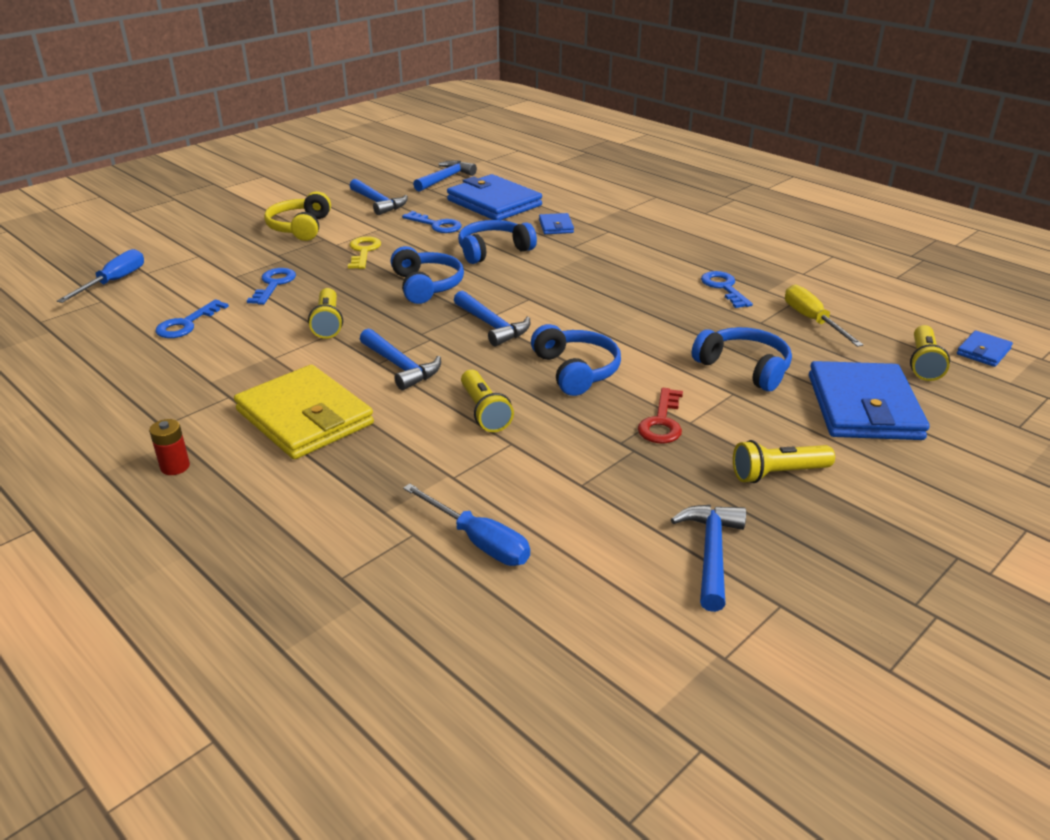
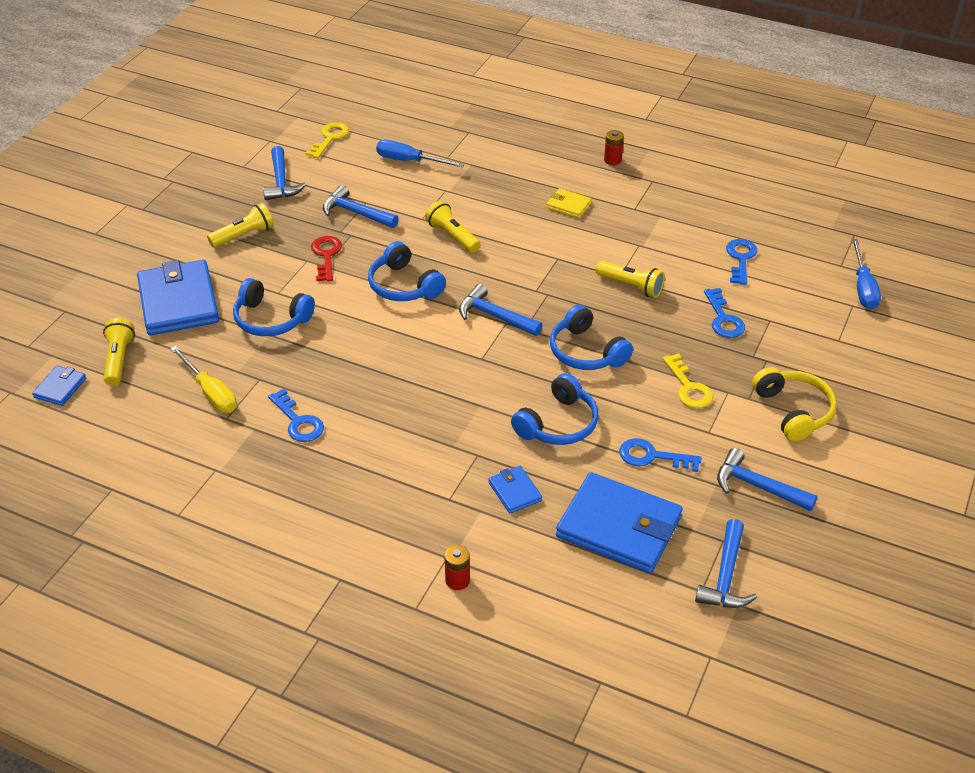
camera: 160 degrees right, 10 degrees up
yellow wallet [234,365,374,459] -> yellow wallet [546,188,592,218], size x0.46
yellow flashlight [308,288,343,339] -> yellow flashlight turned 150 degrees clockwise [596,261,665,298]
blue hammer [360,328,441,390] -> blue hammer moved to [323,185,399,228]
none -> yellow key [305,122,349,158]
none -> red battery [444,545,470,590]

